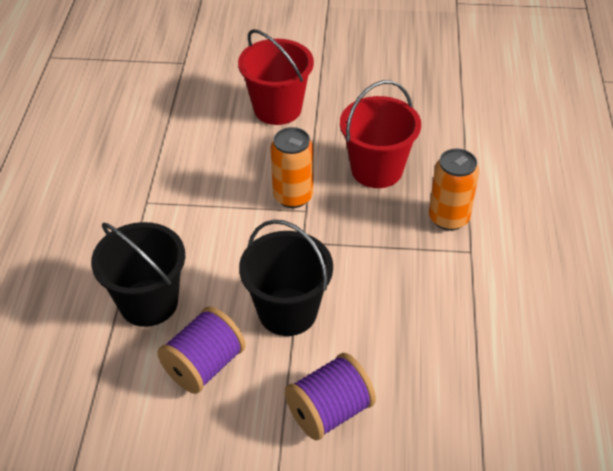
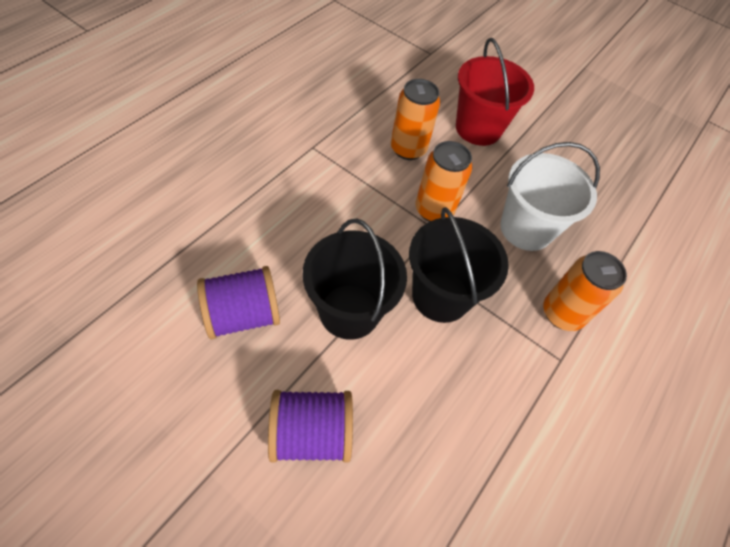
camera: 25 degrees right, 10 degrees up
black bucket [91,222,185,327] -> black bucket moved to [409,207,509,323]
red bucket [340,80,421,188] -> white bucket [500,142,600,251]
none -> orange can [391,79,440,160]

